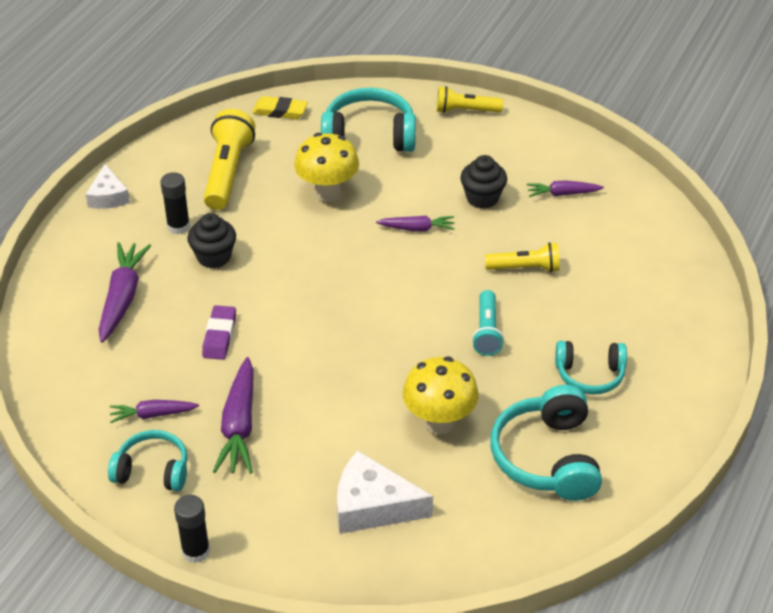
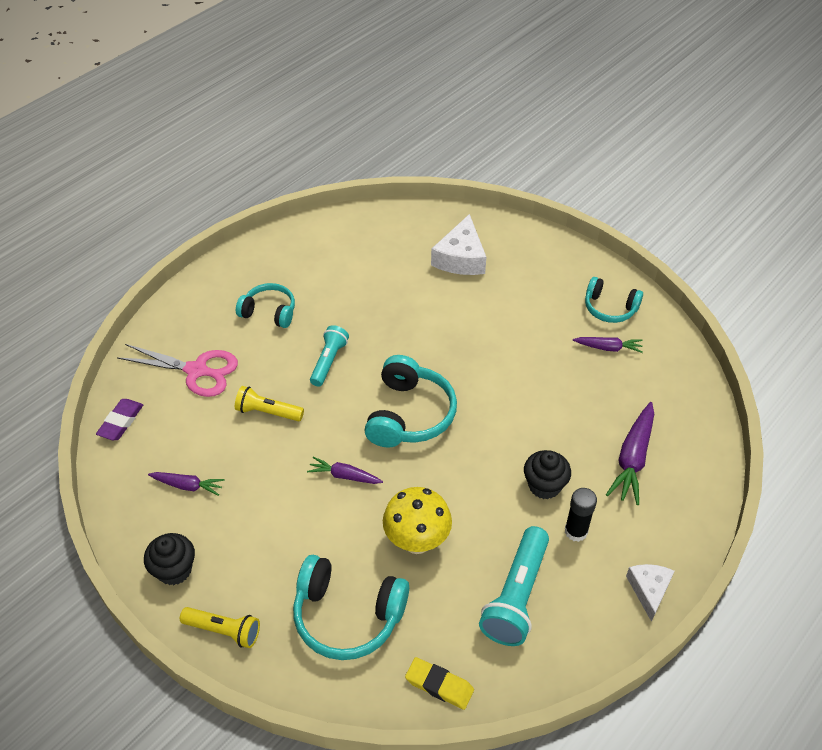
camera: 165 degrees left, 5 degrees up
black glue stick [174,495,210,563] -> none
purple eraser [202,305,236,360] -> purple eraser moved to [96,399,143,440]
yellow flashlight [204,109,255,210] -> turquoise flashlight [479,526,549,646]
purple carrot [213,357,254,474] -> none
white cheese [337,451,433,534] -> white cheese turned 75 degrees clockwise [431,214,486,275]
yellow mushroom [403,357,479,434] -> none
black cupcake [461,155,507,209] -> black cupcake moved to [144,533,195,585]
turquoise headphones [490,385,602,501] -> turquoise headphones moved to [364,355,457,447]
none -> pink scissors [117,344,238,397]

